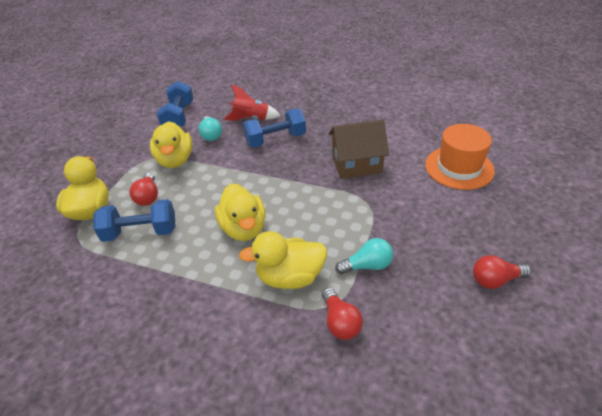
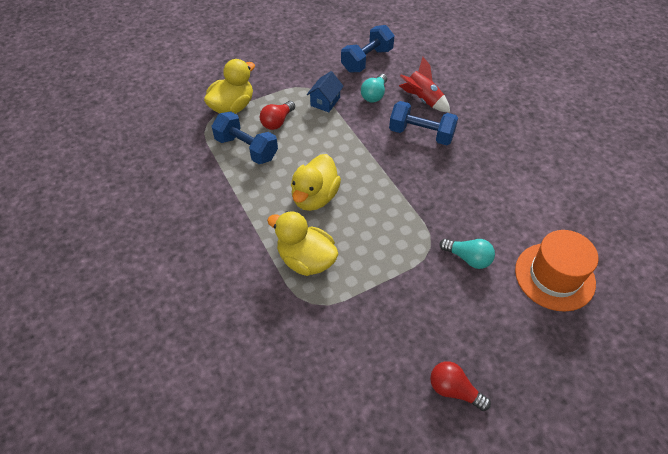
camera: 40 degrees right, 10 degrees up
yellow duck [150,121,192,168] -> blue house [307,71,344,112]
red light bulb [322,288,363,340] -> none
brown house [328,119,389,179] -> none
turquoise light bulb [335,238,393,274] -> turquoise light bulb moved to [439,239,495,269]

